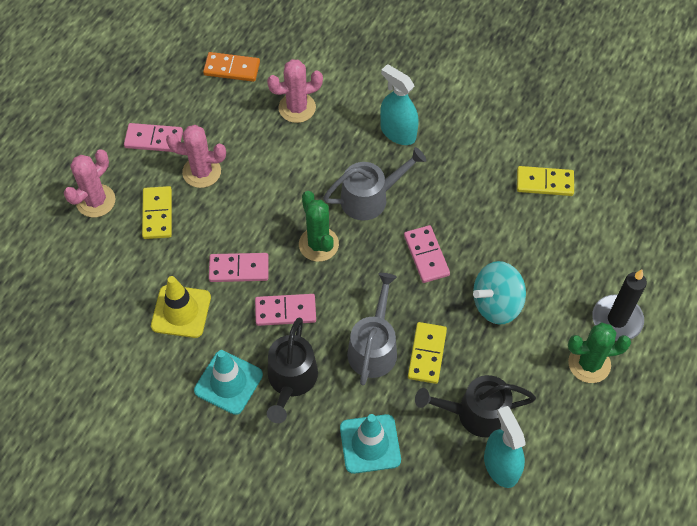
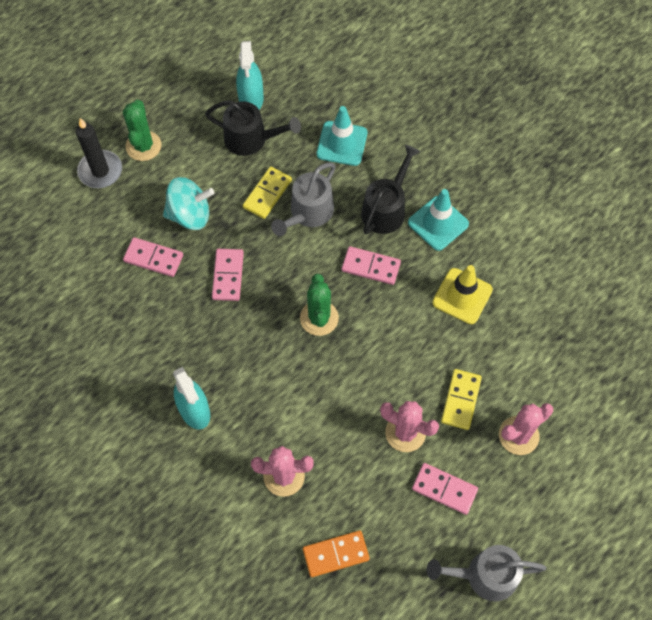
camera: 160 degrees left, 5 degrees up
orange domino [203,52,260,82] -> orange domino turned 45 degrees counterclockwise [303,530,370,577]
pink domino [209,253,269,282] -> pink domino moved to [123,237,183,277]
grey watering can [323,147,426,221] -> grey watering can moved to [427,545,546,601]
yellow domino [517,166,574,196] -> none
green cactus [568,322,631,383] -> green cactus turned 75 degrees clockwise [123,100,162,161]

